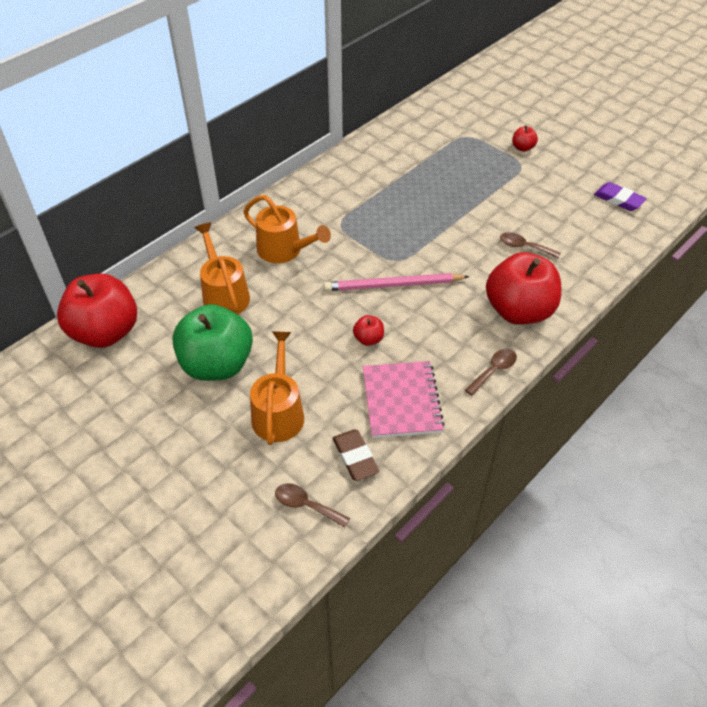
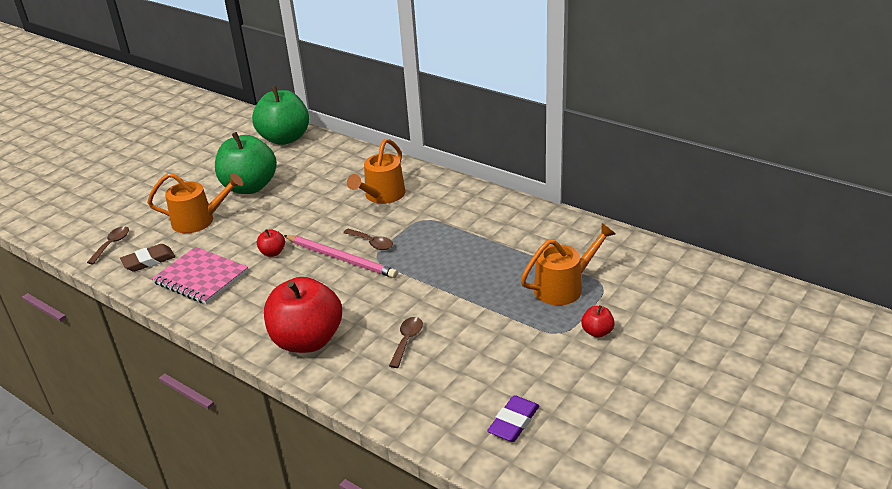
camera: 85 degrees right, 15 degrees down
red apple [57,273,137,348] -> green apple [252,86,309,145]
orange watering can [194,223,250,315] -> orange watering can moved to [520,223,615,305]
pink pencil [324,273,469,291] -> pink pencil turned 135 degrees clockwise [284,235,398,278]
pink notebook [363,361,445,438] -> pink notebook turned 45 degrees clockwise [152,247,248,304]
brown spoon [465,349,517,396] -> brown spoon moved to [343,229,393,250]

